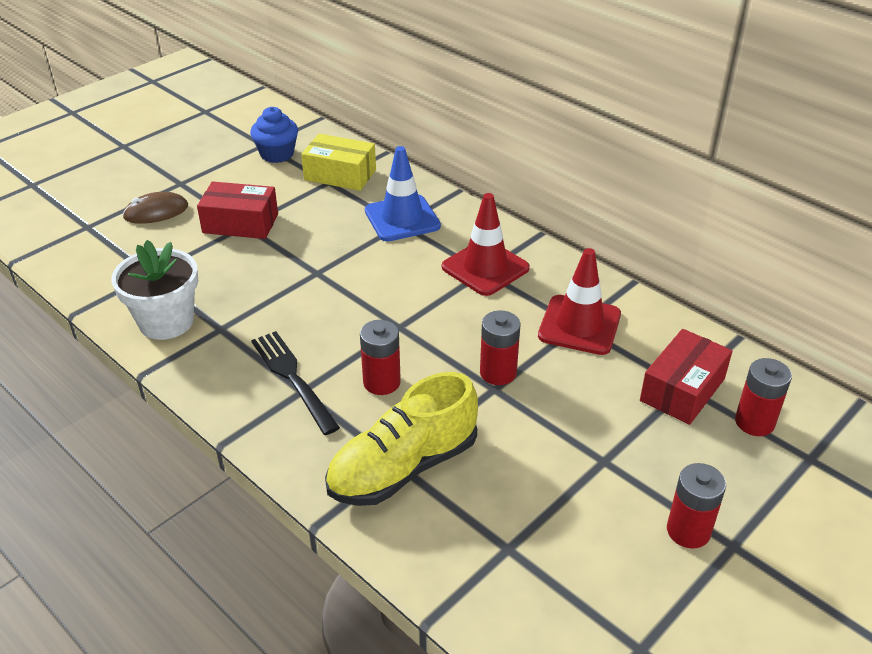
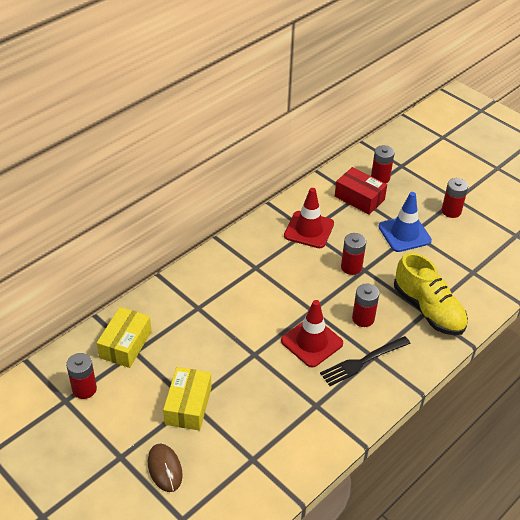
camera: 90 degrees left, 5 degrees up
white flower pot [111,240,198,340] -> none
red box [197,181,278,239] -> yellow box [163,367,212,431]
blue cupcake [250,107,298,163] -> red battery [66,353,97,399]
blue traffic cone [365,146,441,241] -> blue traffic cone moved to [378,192,432,252]
red traffic cone [442,193,530,296] -> red traffic cone moved to [281,300,343,367]

